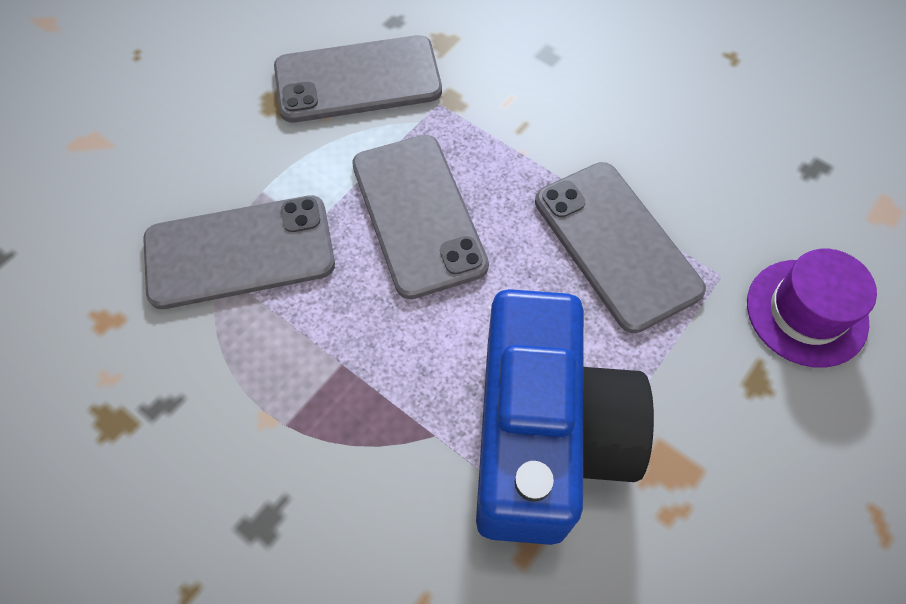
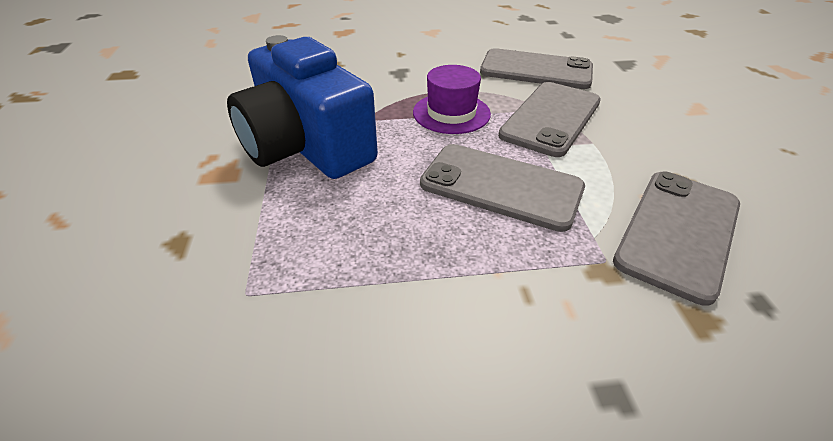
camera: 135 degrees right, 20 degrees down
grey phone [535,162,706,333] -> grey phone moved to [480,48,593,89]
purple hat [747,249,877,367] -> purple hat moved to [413,65,491,134]

